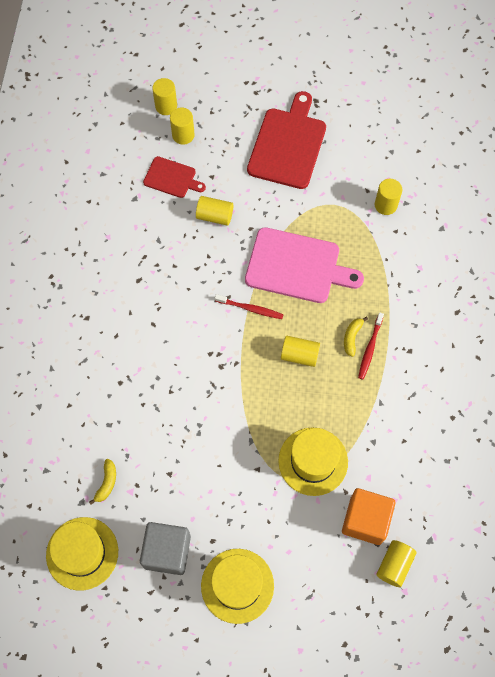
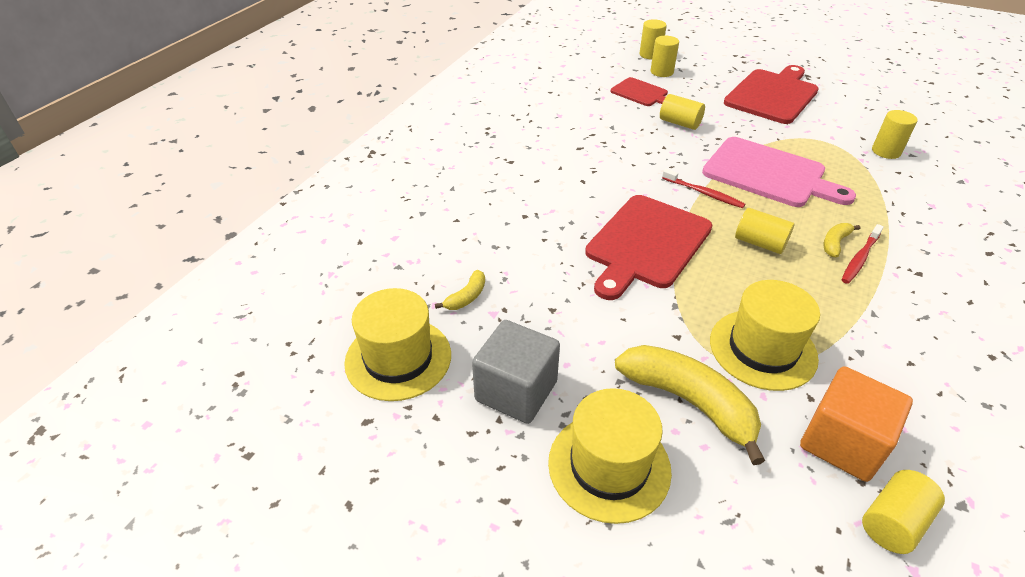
camera: 20 degrees right, 25 degrees down
none -> red cutting board [585,195,712,300]
none -> yellow banana [615,345,765,465]

